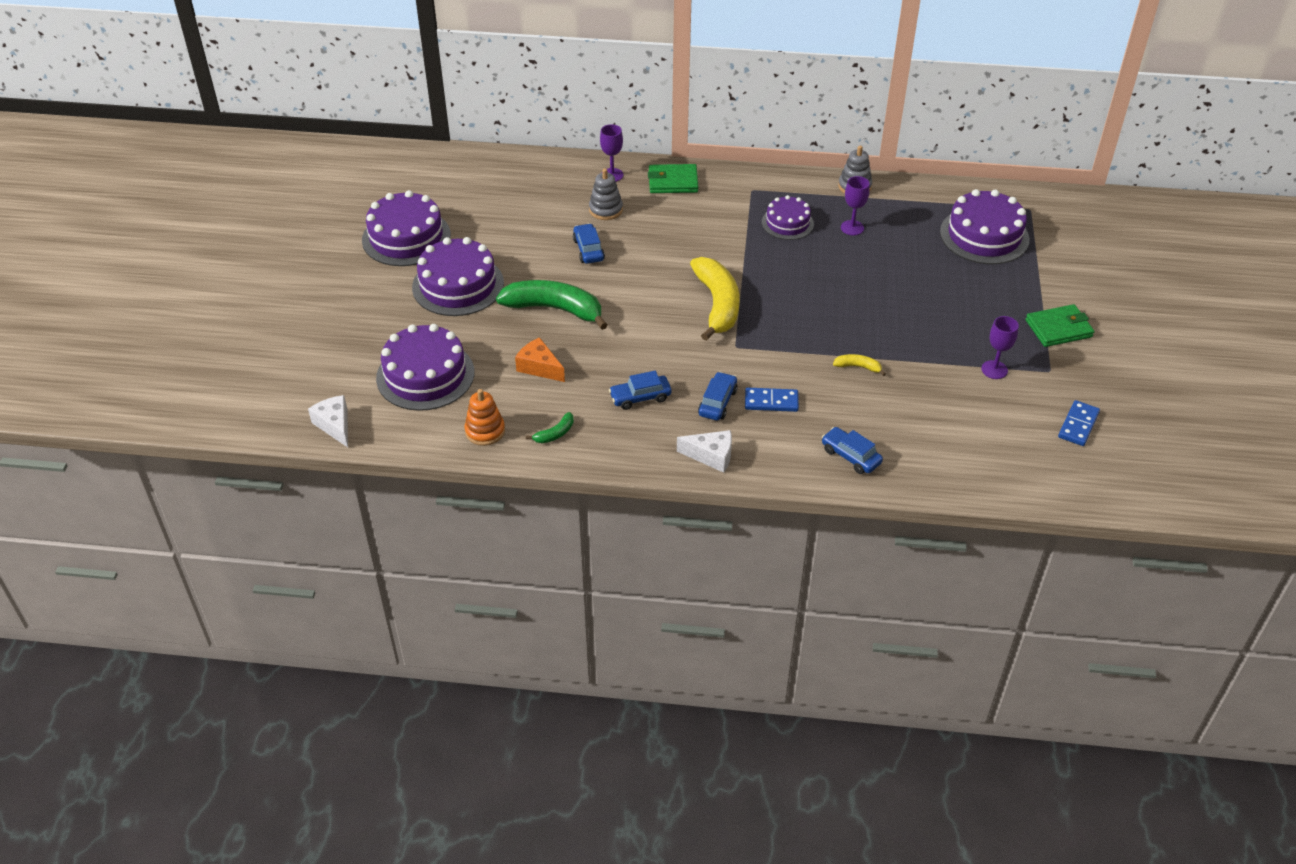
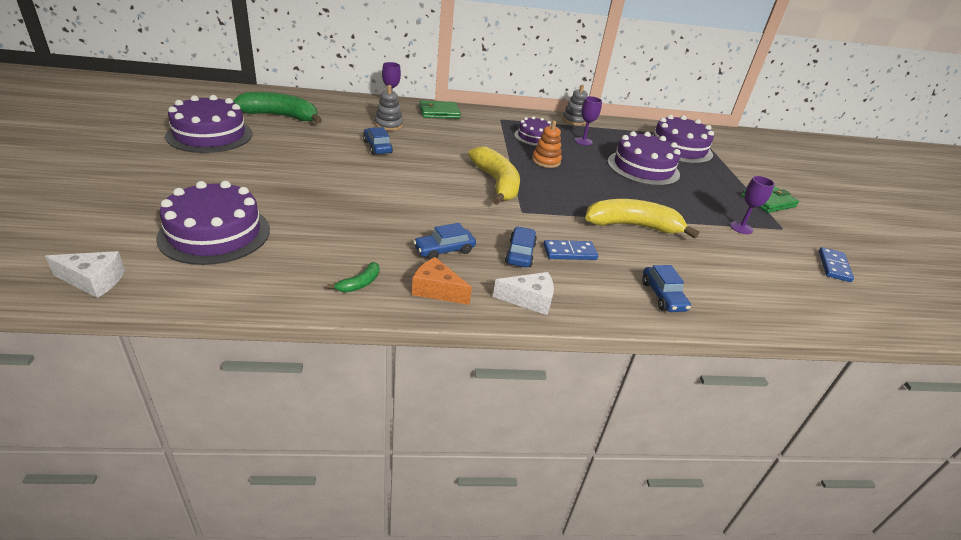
camera: 15 degrees left, 10 degrees down
white cheese [308,395,348,447] -> white cheese turned 135 degrees clockwise [45,251,125,298]
purple cake [412,237,504,316] -> purple cake moved to [607,131,681,186]
orange stacking toy [465,389,505,446] -> orange stacking toy moved to [532,121,562,168]
green banana [496,280,608,330] -> green banana moved to [233,92,322,124]
orange cheese [515,337,565,382] -> orange cheese moved to [412,257,472,305]
blue car [822,427,883,474] -> blue car turned 135 degrees counterclockwise [642,265,691,312]
yellow banana [833,354,886,376] -> yellow banana [585,199,699,239], size x2.32

